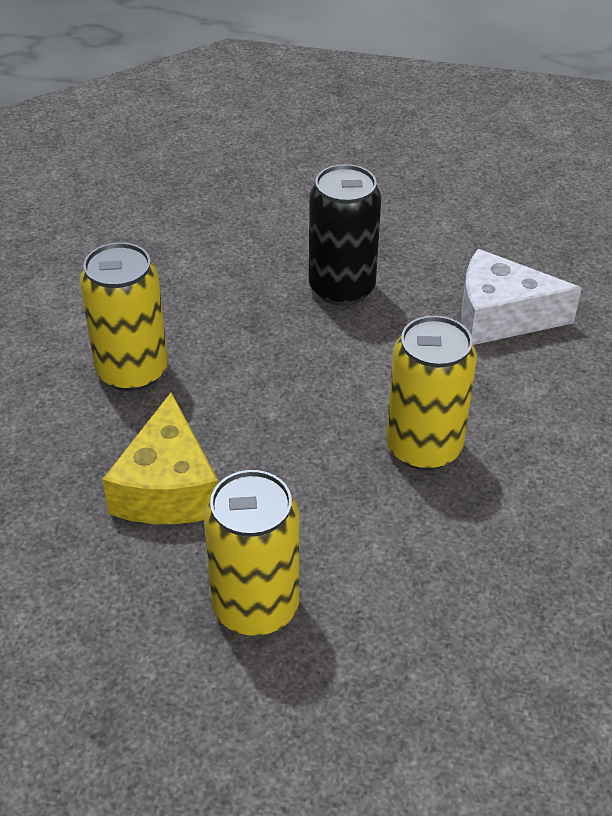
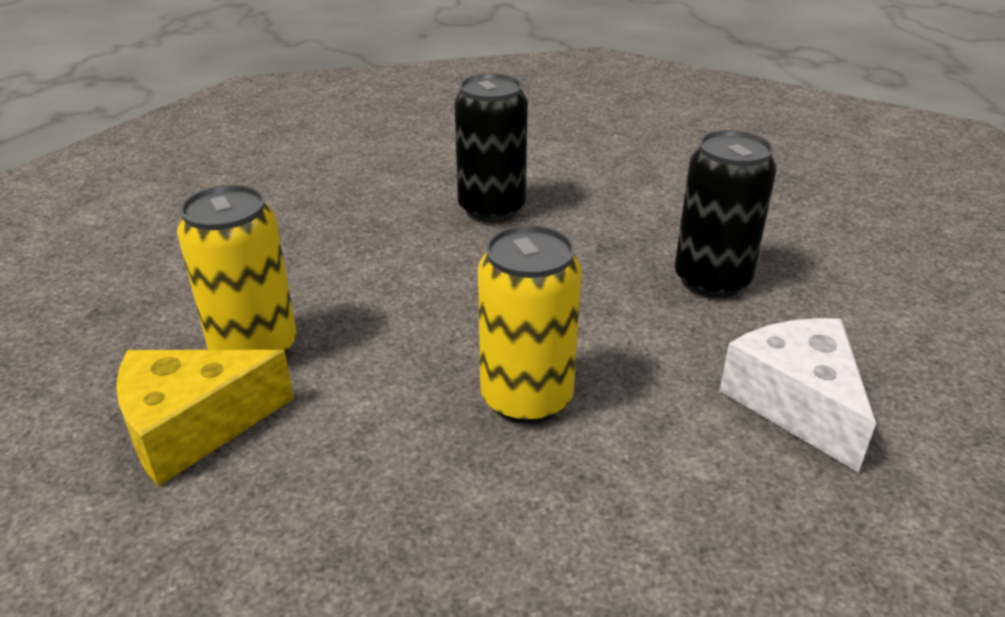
camera: 65 degrees right, 10 degrees down
yellow can [80,242,168,391] -> black can [454,74,528,223]
yellow cheese [102,392,218,524] -> yellow cheese moved to [116,350,294,486]

